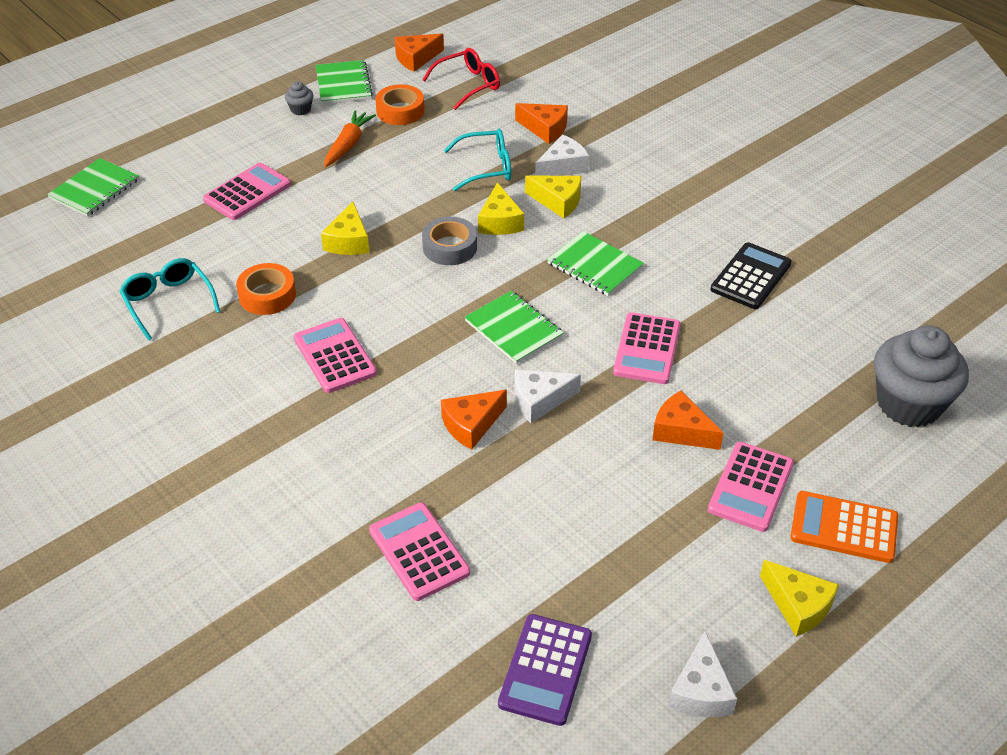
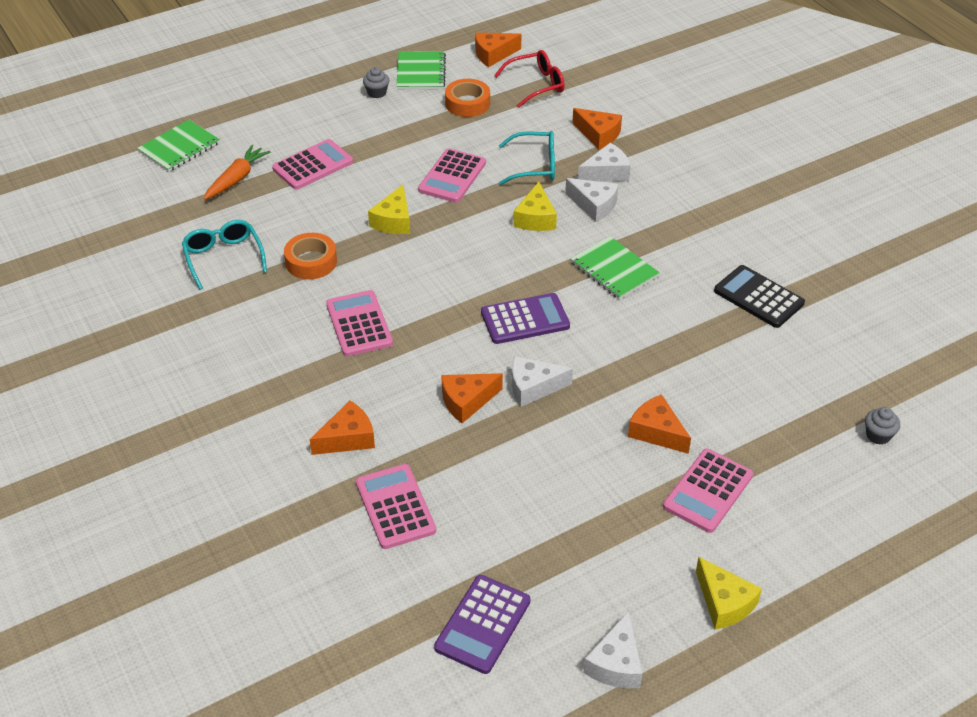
camera: 10 degrees right, 0 degrees up
orange carrot [324,110,376,167] -> orange carrot moved to [204,145,270,200]
grey tape [422,217,477,265] -> none
green notebook [465,291,564,364] -> purple calculator [481,293,570,344]
yellow cheese [525,175,581,218] -> white cheese [565,178,618,222]
pink calculator [613,312,680,384] -> pink calculator moved to [418,148,486,203]
black calculator [711,242,792,309] -> black calculator turned 90 degrees counterclockwise [714,265,805,328]
orange calculator [790,491,898,563] -> none
grey cupcake [874,325,969,427] -> grey cupcake [865,407,900,445], size x0.41
none -> orange cheese [310,401,375,455]

